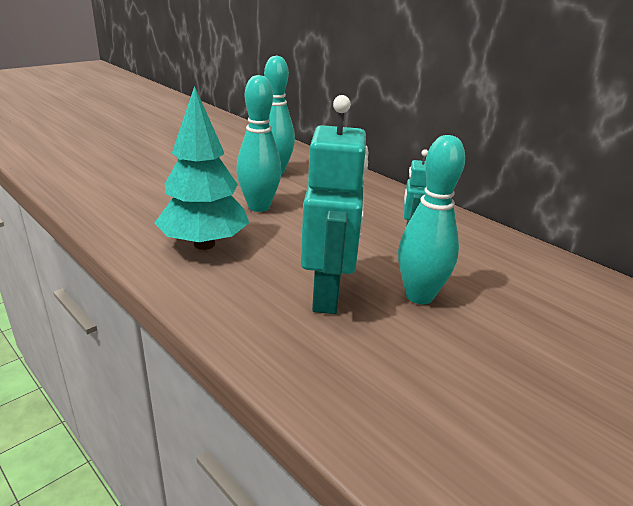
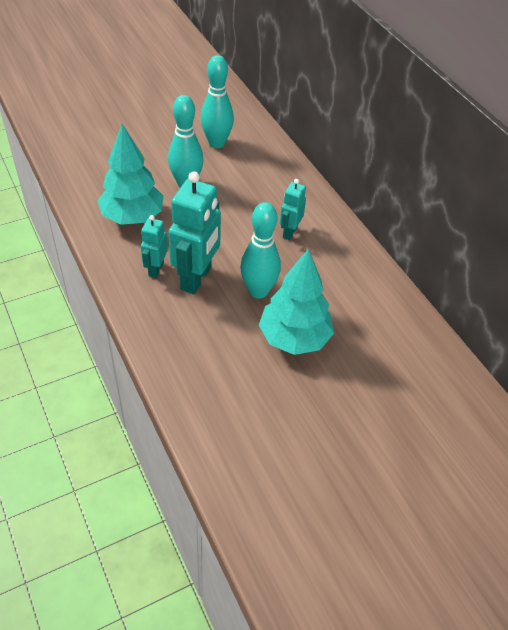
camera: 15 degrees right, 20 degrees up
none -> turquoise robot [141,215,168,278]
none -> turquoise tree [259,249,334,355]

